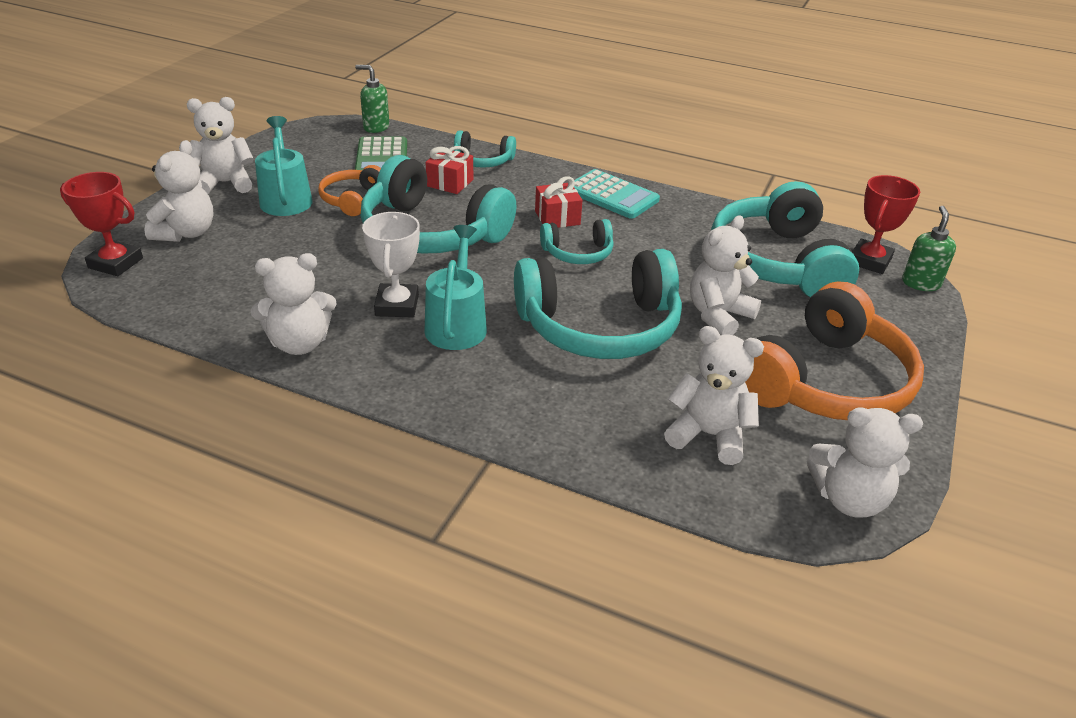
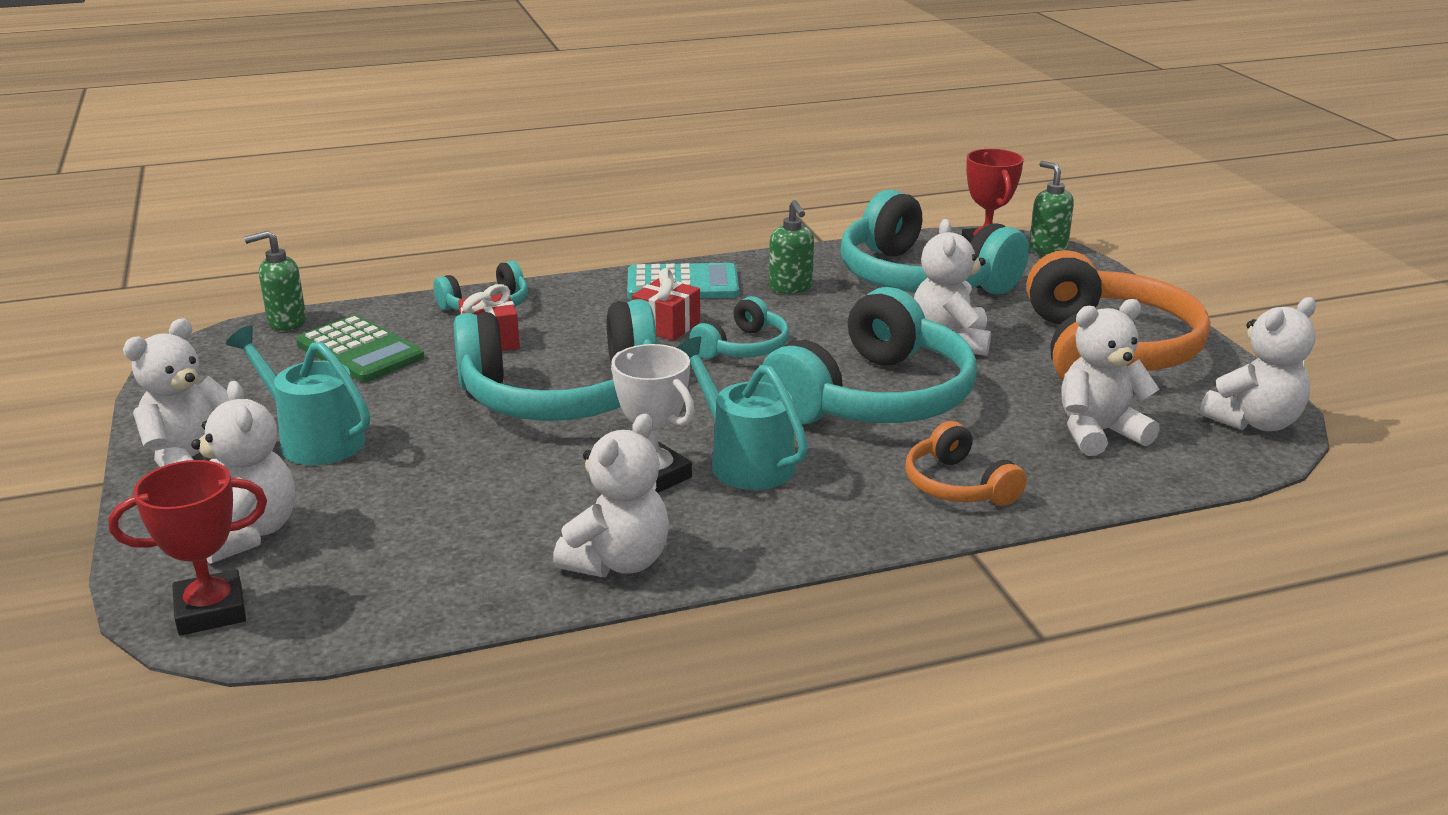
camera: 40 degrees left, 10 degrees down
orange headphones [318,165,381,216] -> orange headphones moved to [905,421,1027,506]
none -> green soap dispenser [769,200,814,294]

